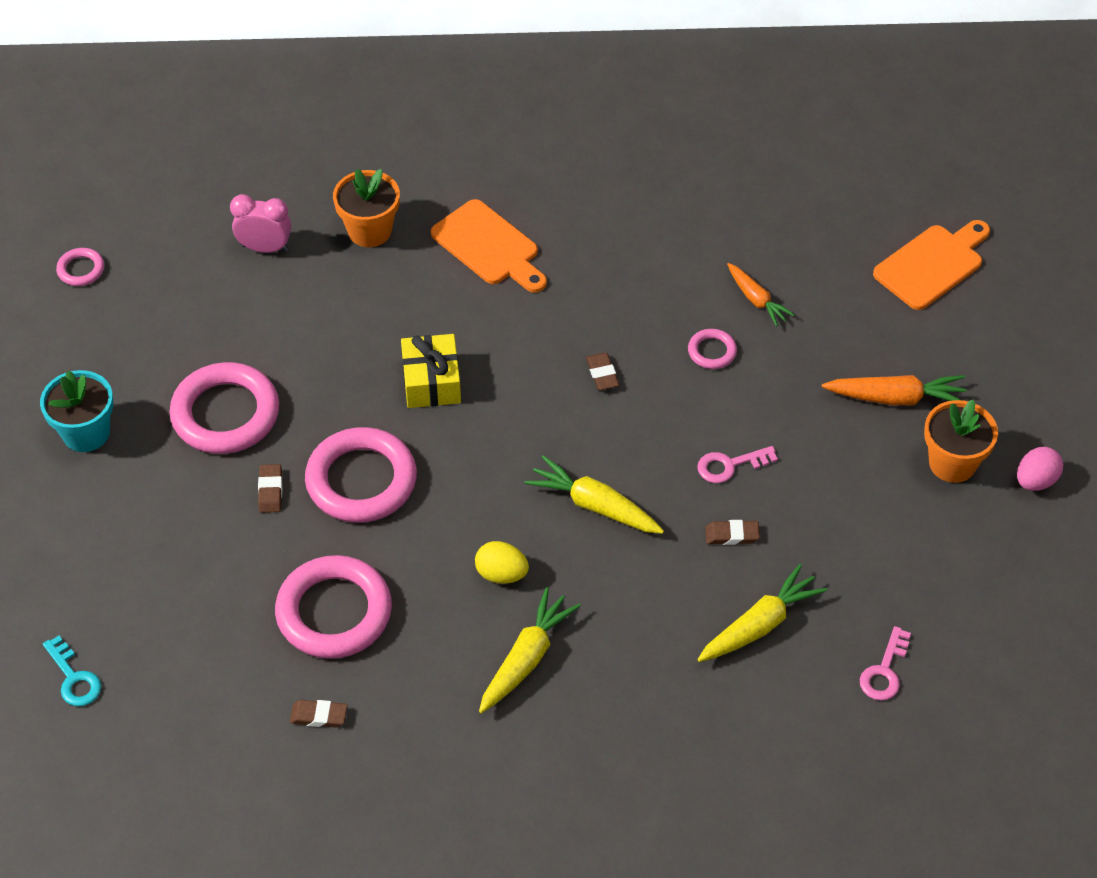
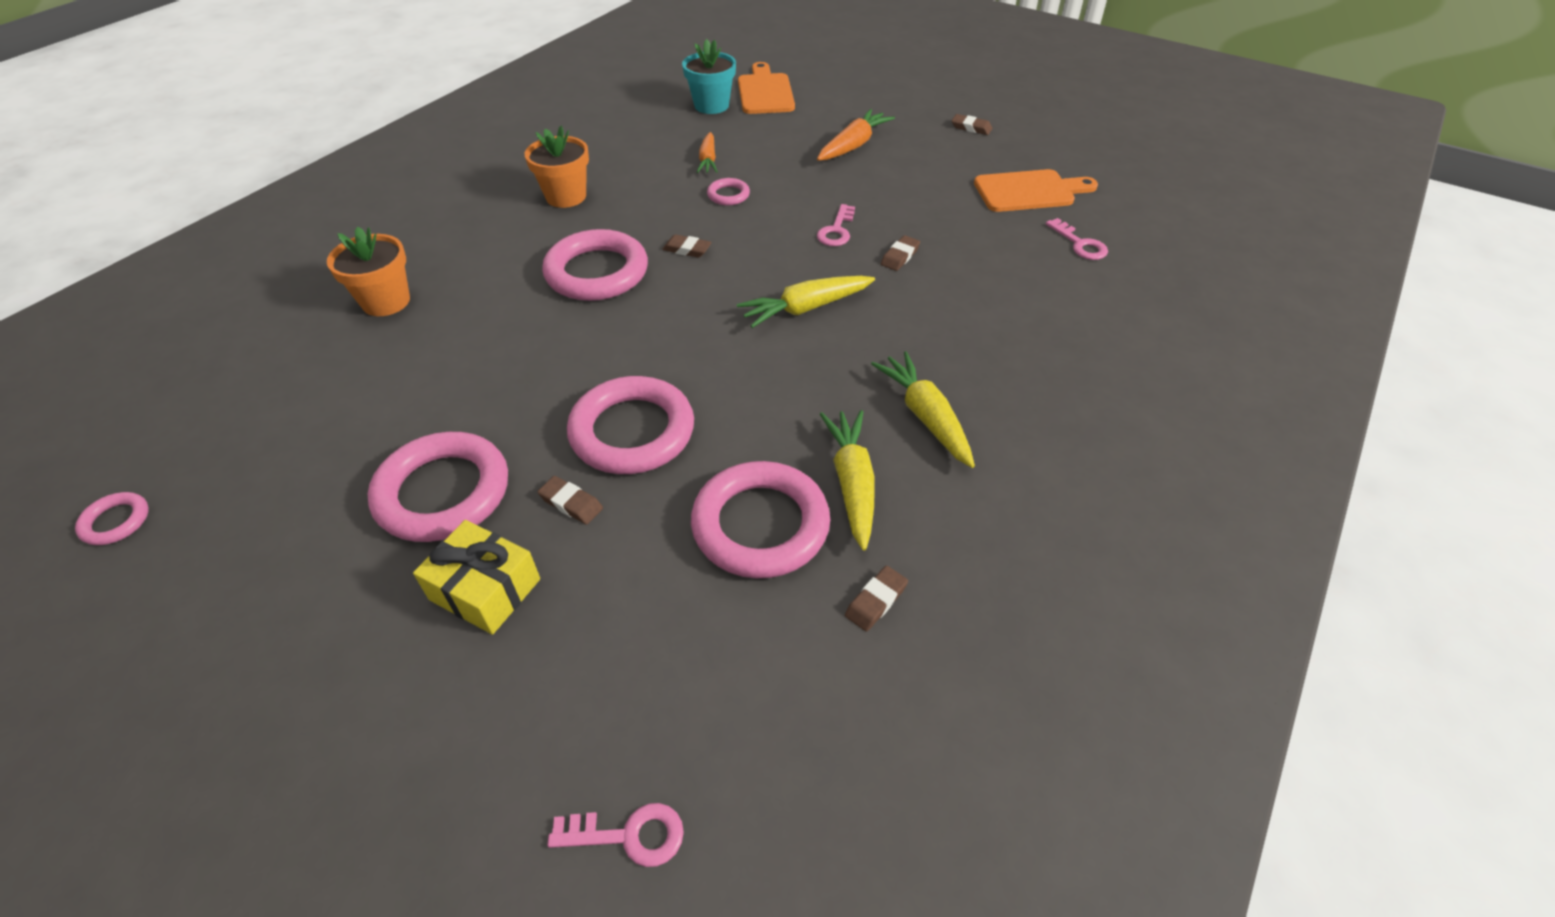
camera: 55 degrees left, 5 degrees down
turquoise flower pot [40,370,113,452] -> turquoise flower pot moved to [682,39,736,114]
turquoise key [43,636,101,706] -> pink key [547,803,684,867]
pink clock [230,194,291,253] -> none
yellow gift [401,334,461,408] -> yellow gift moved to [413,520,540,635]
orange cutting board [431,199,547,293] -> orange cutting board moved to [974,169,1098,212]
yellow egg [475,541,529,584] -> none
yellow carrot [697,564,827,662] -> yellow carrot moved to [820,410,875,550]
orange carrot [727,263,794,327] -> orange carrot turned 90 degrees clockwise [697,132,718,173]
orange flower pot [924,400,998,483] -> orange flower pot moved to [525,126,589,208]
pink egg [1017,447,1063,491] -> brown eraser [952,114,992,135]
none -> pink ring [542,229,648,301]

